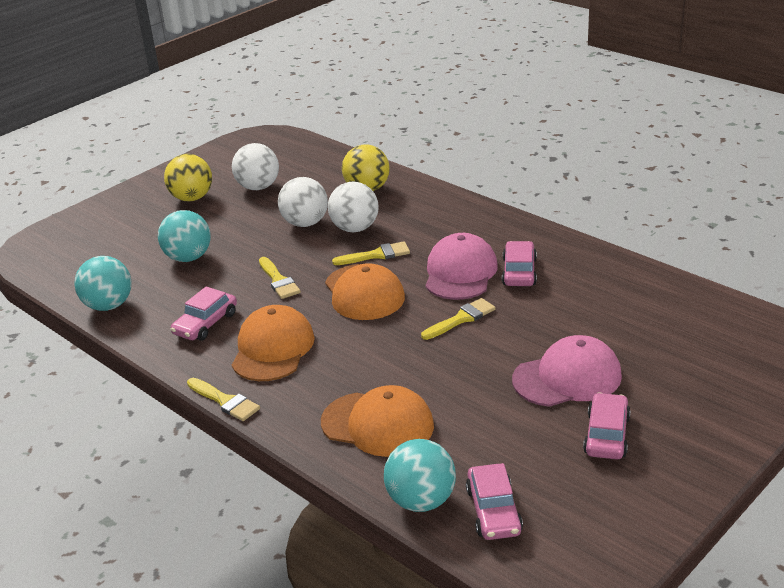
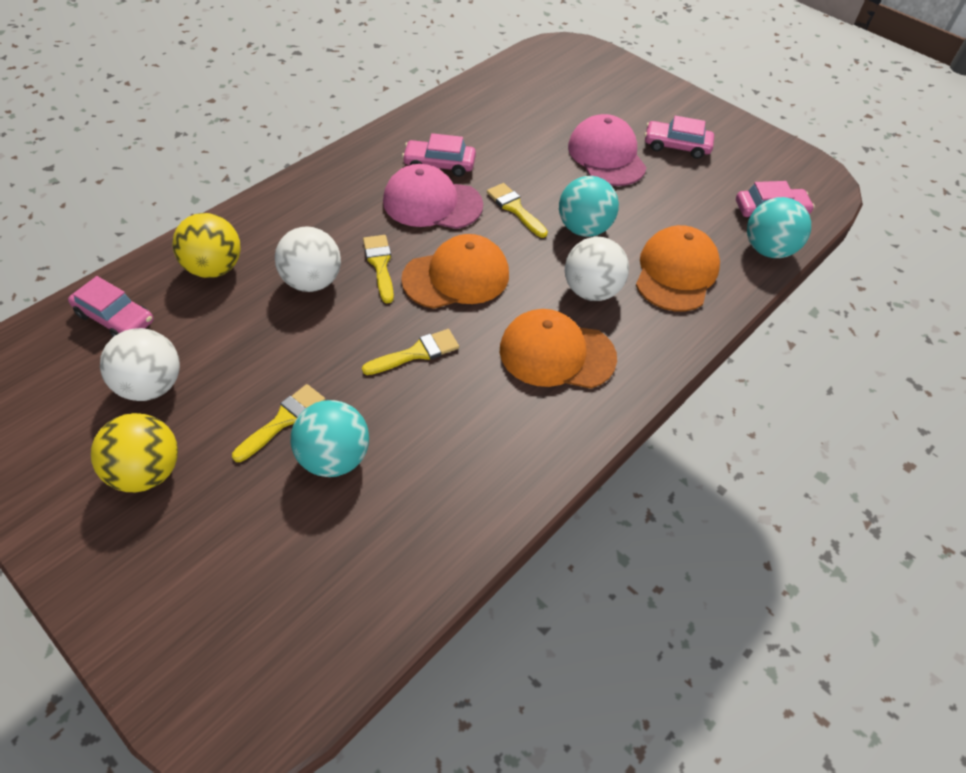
camera: 95 degrees left, 20 degrees up
turquoise ball [74,256,132,311] -> turquoise ball moved to [559,176,619,237]
pink car [171,287,237,341] -> pink car moved to [68,276,154,337]
yellow brush [187,378,260,421] -> yellow brush moved to [232,384,325,462]
white ball [278,177,328,227] -> white ball moved to [565,237,629,301]

